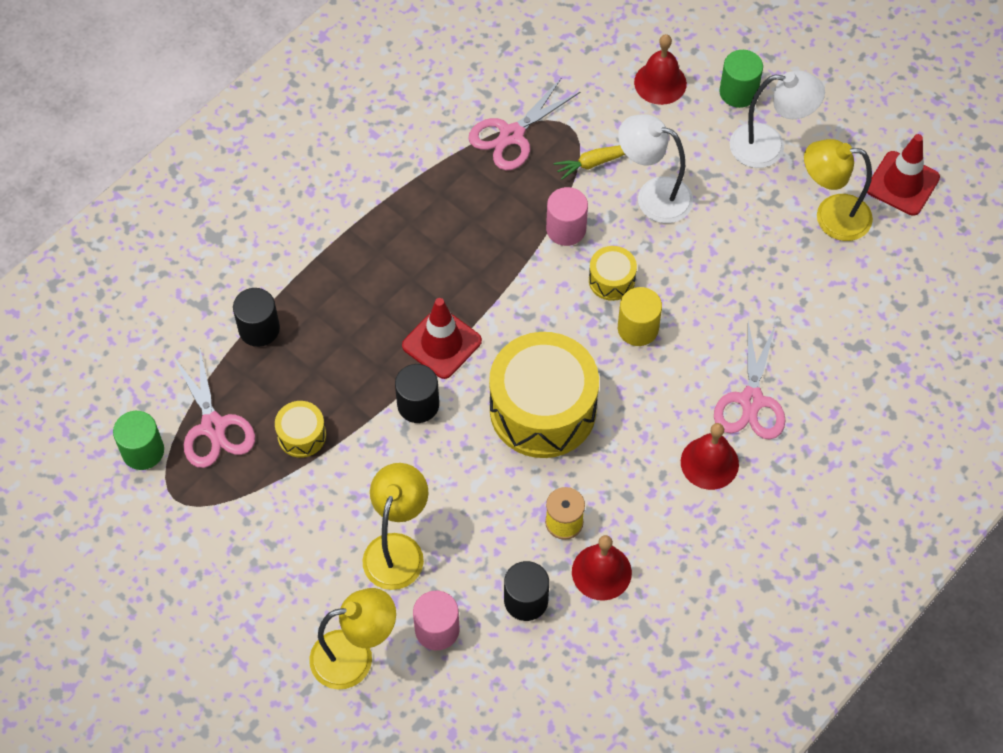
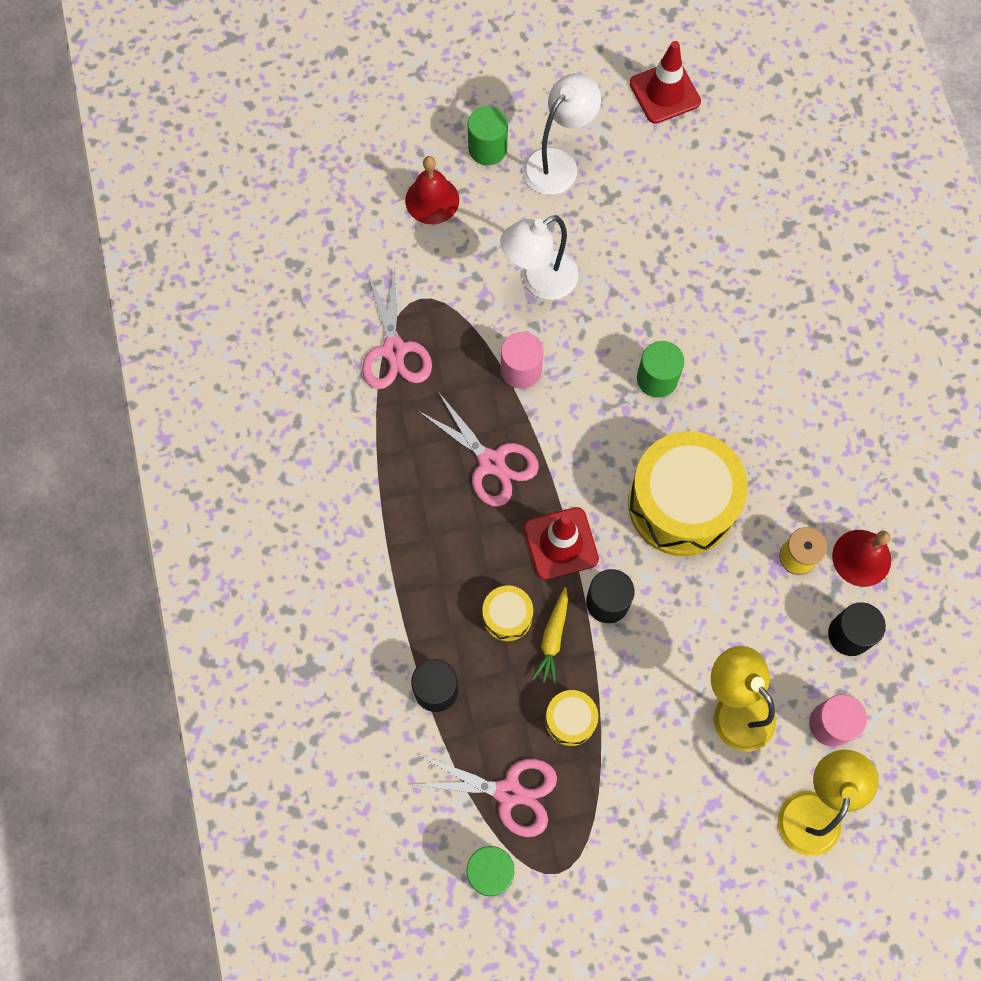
camera: 55 degrees left, 10 degrees up
yellow carrot [554,145,626,180] -> yellow carrot moved to [532,587,568,685]
yellow drum [589,246,637,301] -> yellow drum moved to [482,585,533,641]
yellow cylinder [618,287,662,346] -> green cylinder [637,341,684,398]
red bell [681,423,739,490] -> none
pink scissors [714,321,786,440] -> pink scissors moved to [418,392,539,507]
yellow lamp [804,139,873,241] -> none

